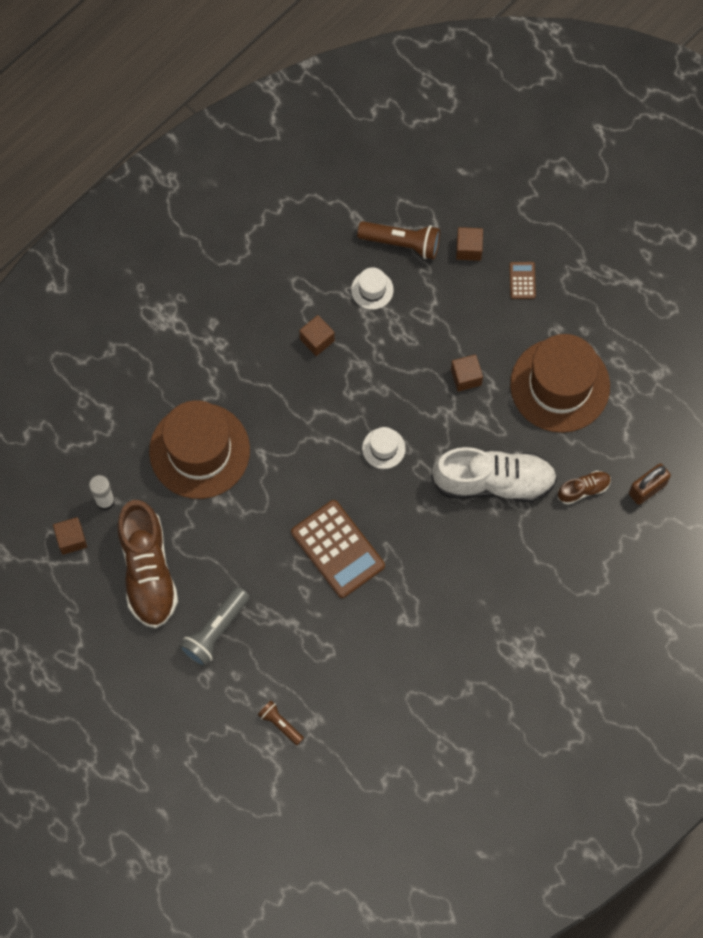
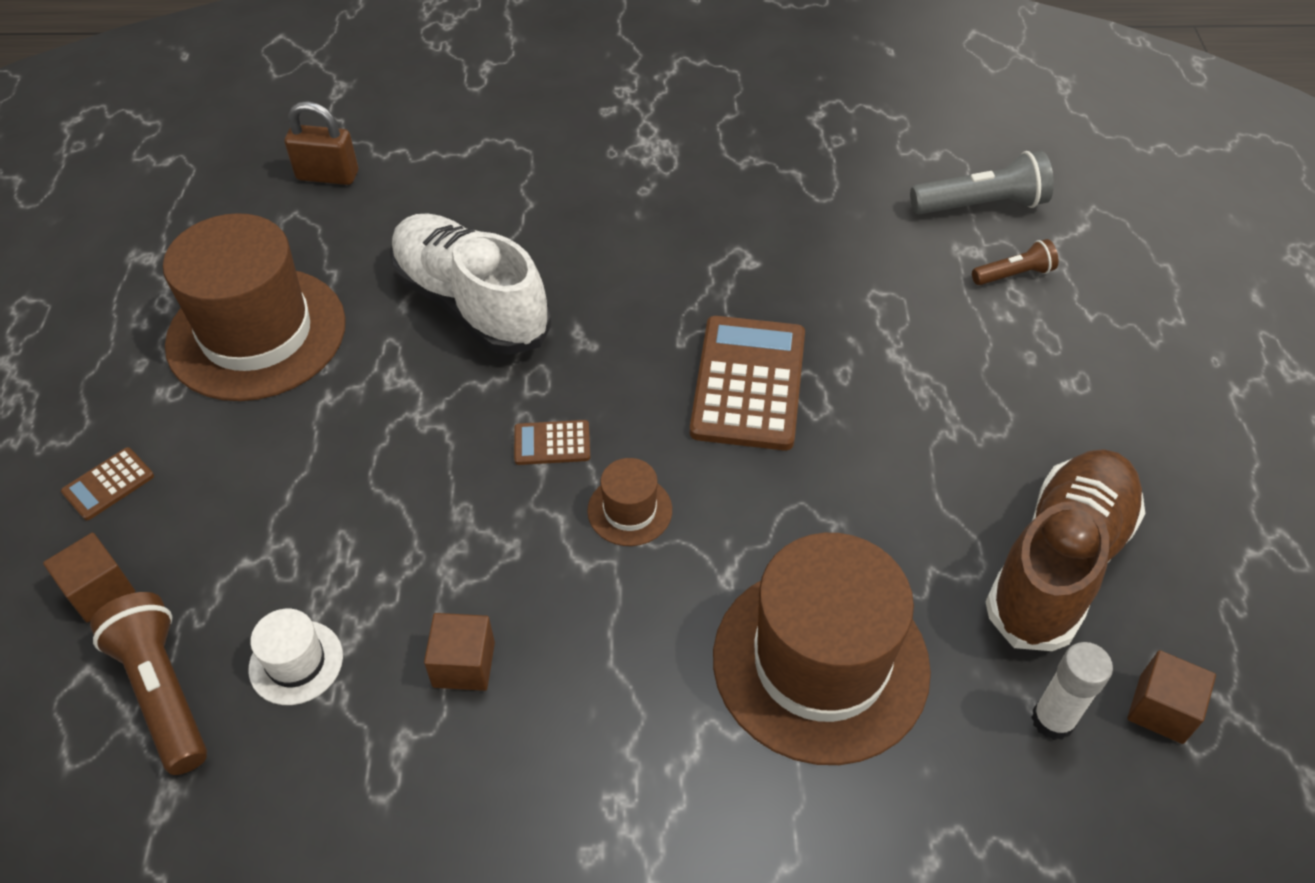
camera: 135 degrees left, 20 degrees down
grey flashlight [179,587,250,667] -> grey flashlight moved to [910,151,1054,215]
brown flashlight [258,701,304,745] -> brown flashlight turned 105 degrees counterclockwise [972,239,1058,285]
white hat [362,427,406,469] -> brown calculator [514,420,590,465]
brown cube [451,354,483,392] -> none
brown shoe [558,471,611,505] -> none
none -> brown hat [587,458,672,546]

